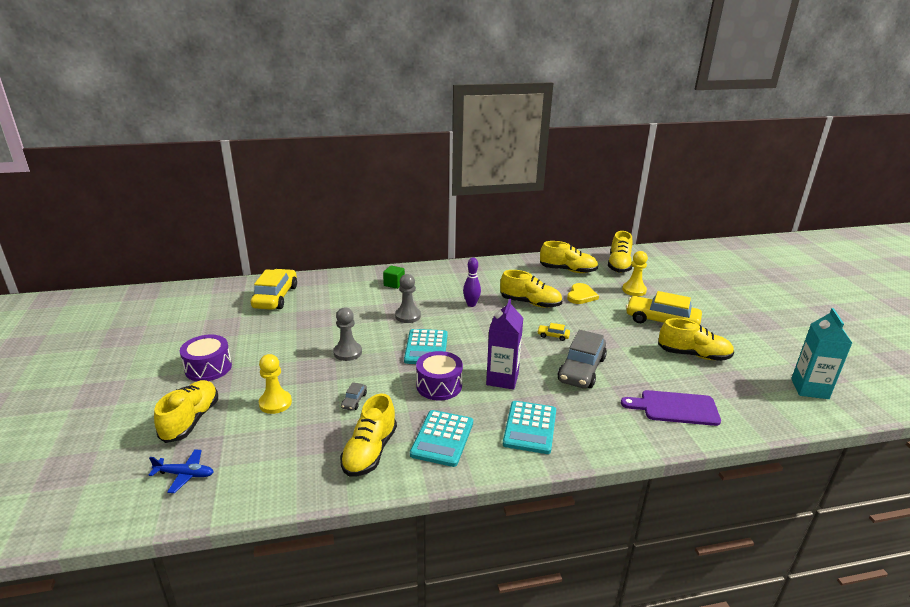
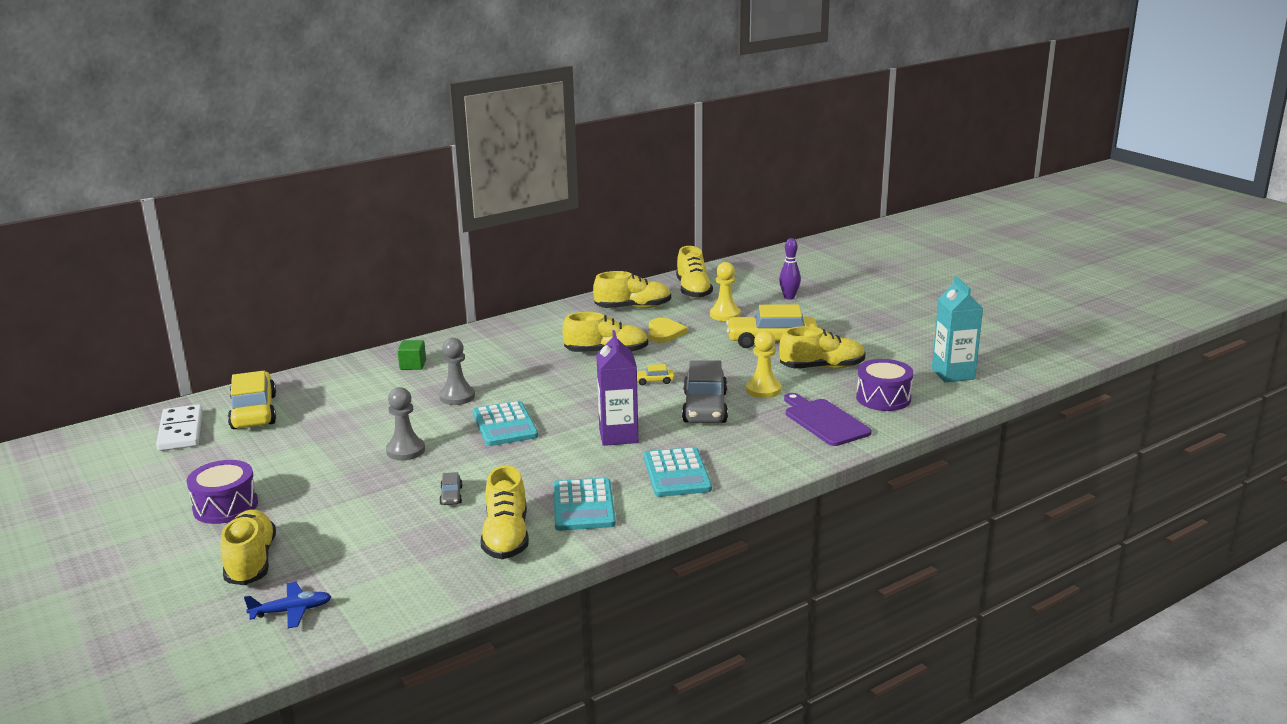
camera: 20 degrees left, 5 degrees down
yellow pawn [259,354,292,414] -> yellow pawn moved to [746,331,781,398]
purple drum [416,351,463,401] -> purple drum moved to [856,359,913,411]
purple bowling pin [463,258,481,307] -> purple bowling pin moved to [779,238,801,300]
purple cutting board [621,390,721,426] -> purple cutting board turned 75 degrees clockwise [784,393,872,446]
none -> white domino [156,404,203,451]

